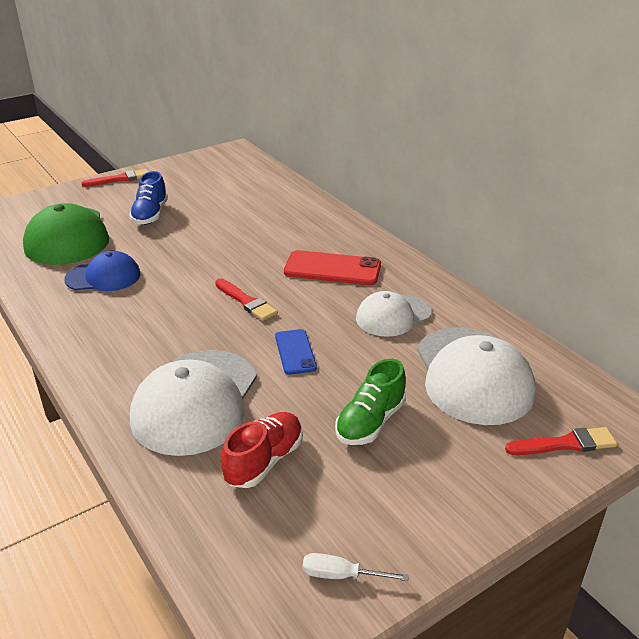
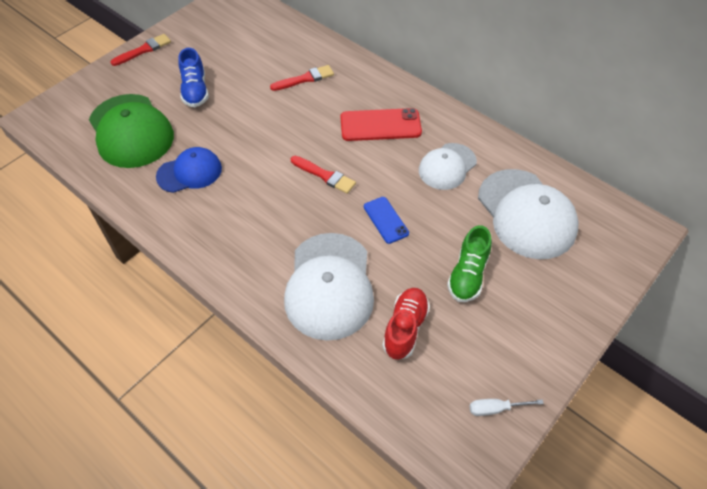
camera: 15 degrees left, 20 degrees up
red brush [505,427,617,455] -> red brush moved to [270,65,334,91]

